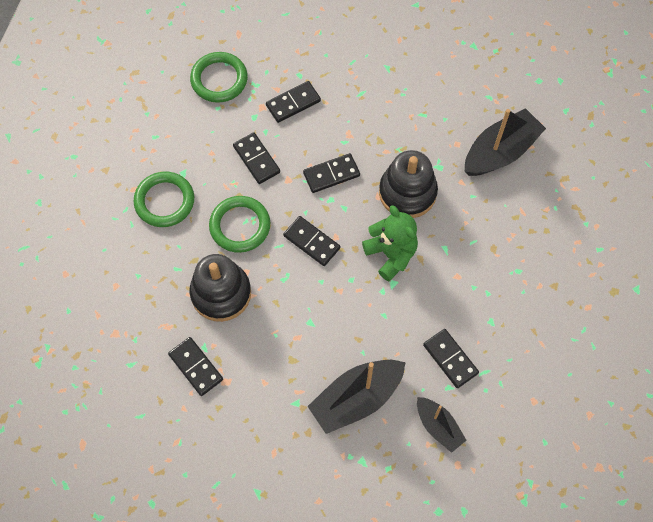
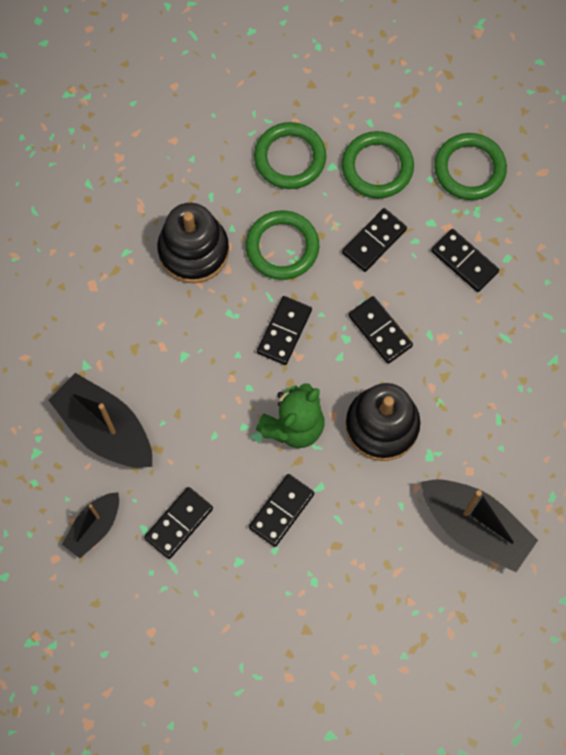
camera: 75 degrees right, 5 degrees up
black domino [168,337,223,396] -> black domino moved to [249,474,314,547]
none -> green ring [342,131,414,199]

